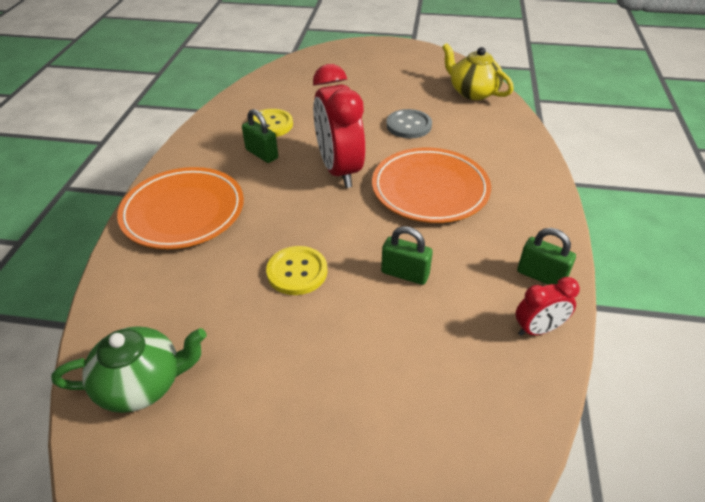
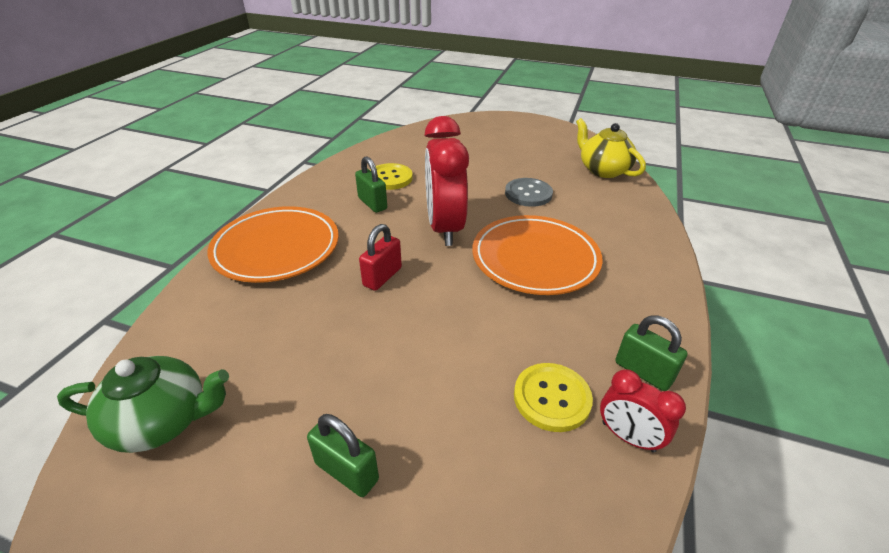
camera: 10 degrees right, 5 degrees down
yellow button [266,246,328,295] -> yellow button moved to [514,363,593,432]
green padlock [381,226,433,285] -> green padlock moved to [307,414,379,497]
red clock [515,277,580,336] -> red clock turned 45 degrees clockwise [600,369,686,453]
none -> red padlock [359,224,402,291]

